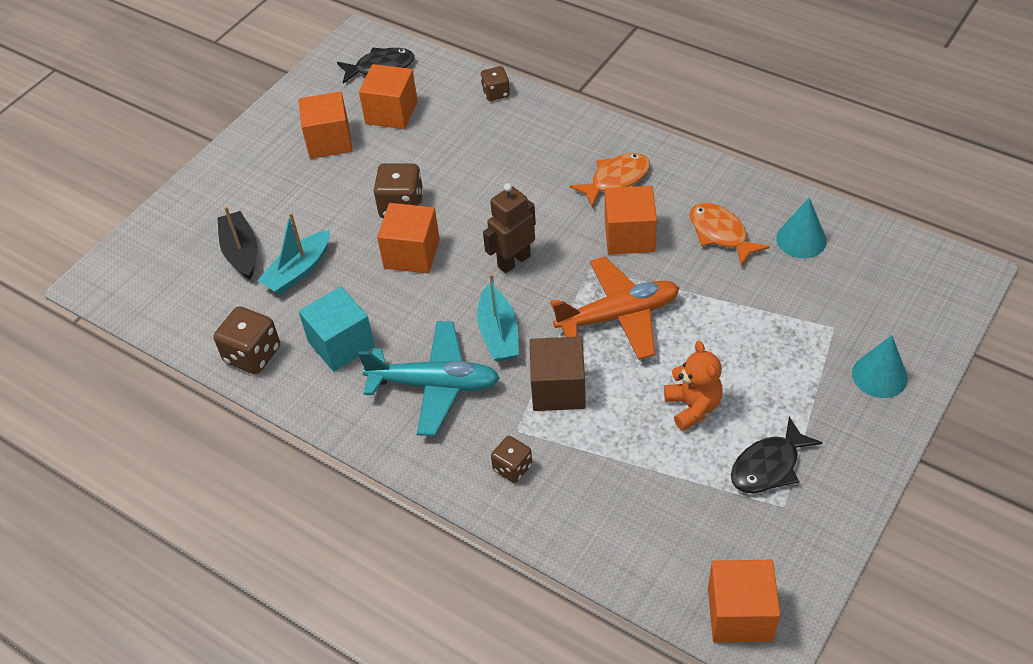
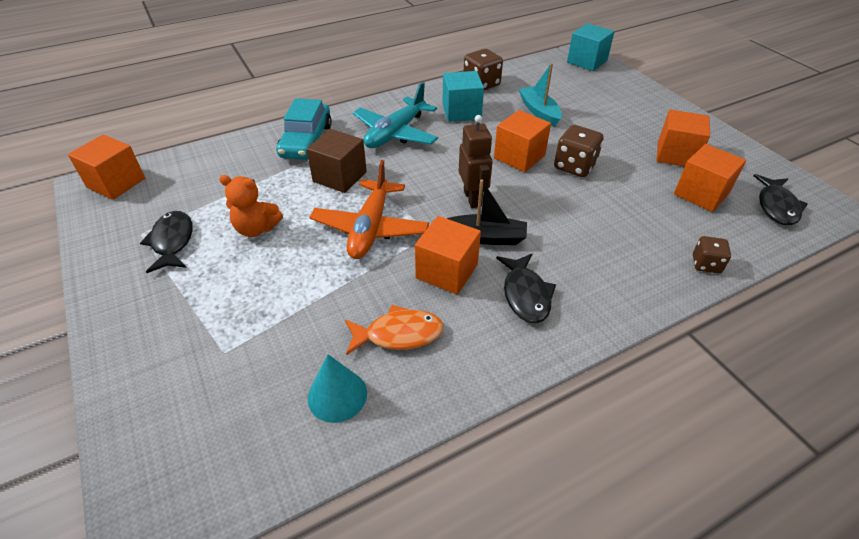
camera: 115 degrees right, 5 degrees down
black boat [217,206,257,280] -> black boat moved to [447,179,527,245]
turquoise boat [477,273,519,362] -> none
brown dice [491,436,532,483] -> turquoise car [276,98,332,160]
orange fish [570,153,650,207] -> black fish [496,253,556,323]
turquoise cone [852,335,908,398] -> none
none -> turquoise cube [567,23,615,71]

